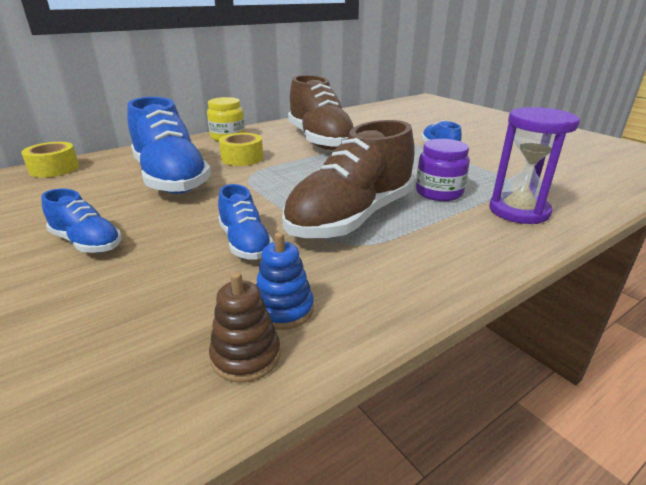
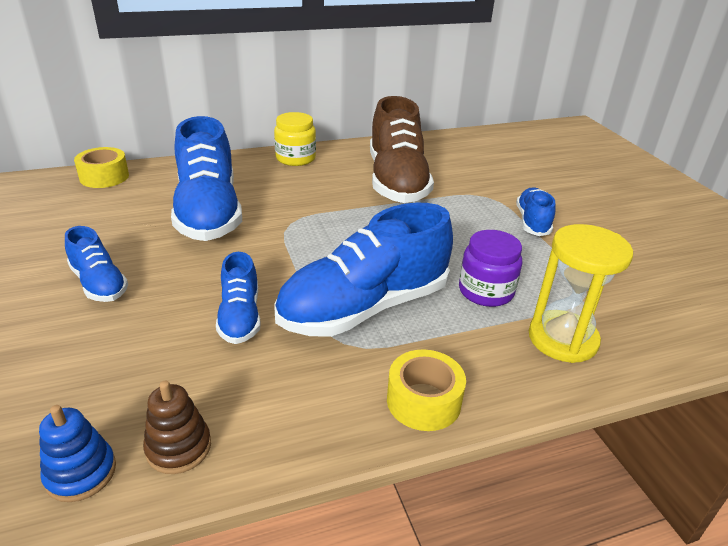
camera: 15 degrees right, 5 degrees up
yellow tape [219,133,263,166] -> yellow tape moved to [387,349,466,431]
blue stacking toy [256,232,314,330] -> blue stacking toy moved to [39,405,116,502]
brown shoe [282,120,415,239] -> blue shoe [274,203,453,337]
purple hourglass [489,107,580,224] -> yellow hourglass [529,224,633,363]

